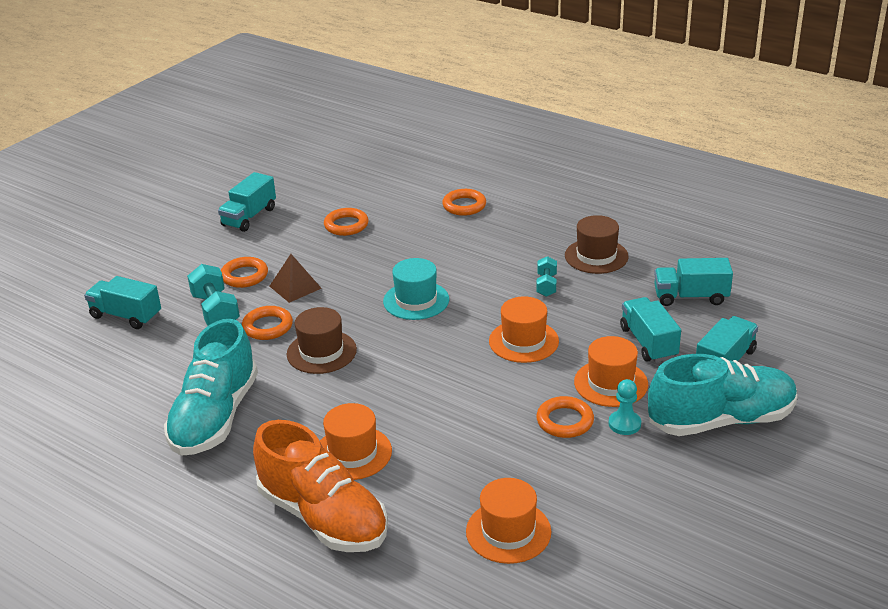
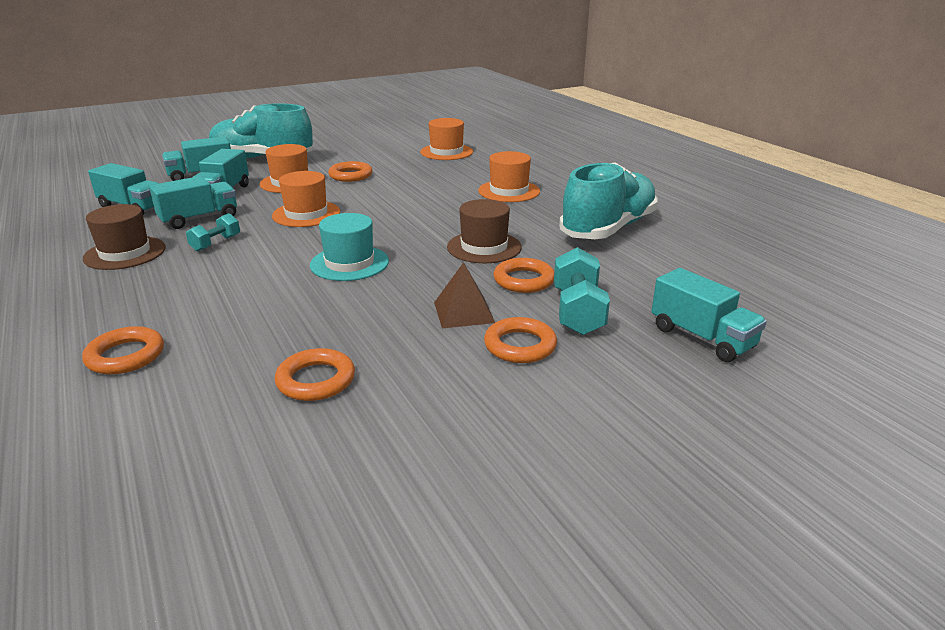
camera: 155 degrees left, 5 degrees down
turquoise truck [218,172,276,232] -> turquoise truck moved to [149,176,237,229]
orange shoe [253,420,388,552] -> none
turquoise pawn [608,379,641,435] -> none

